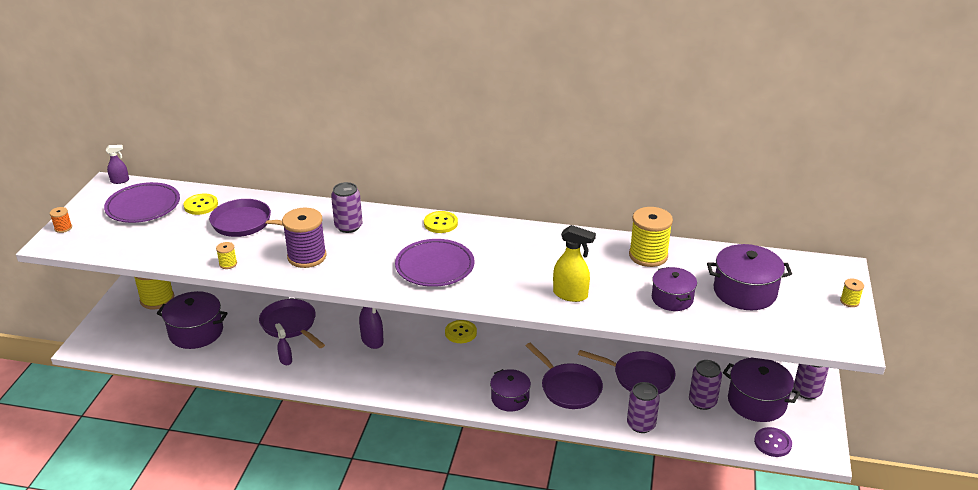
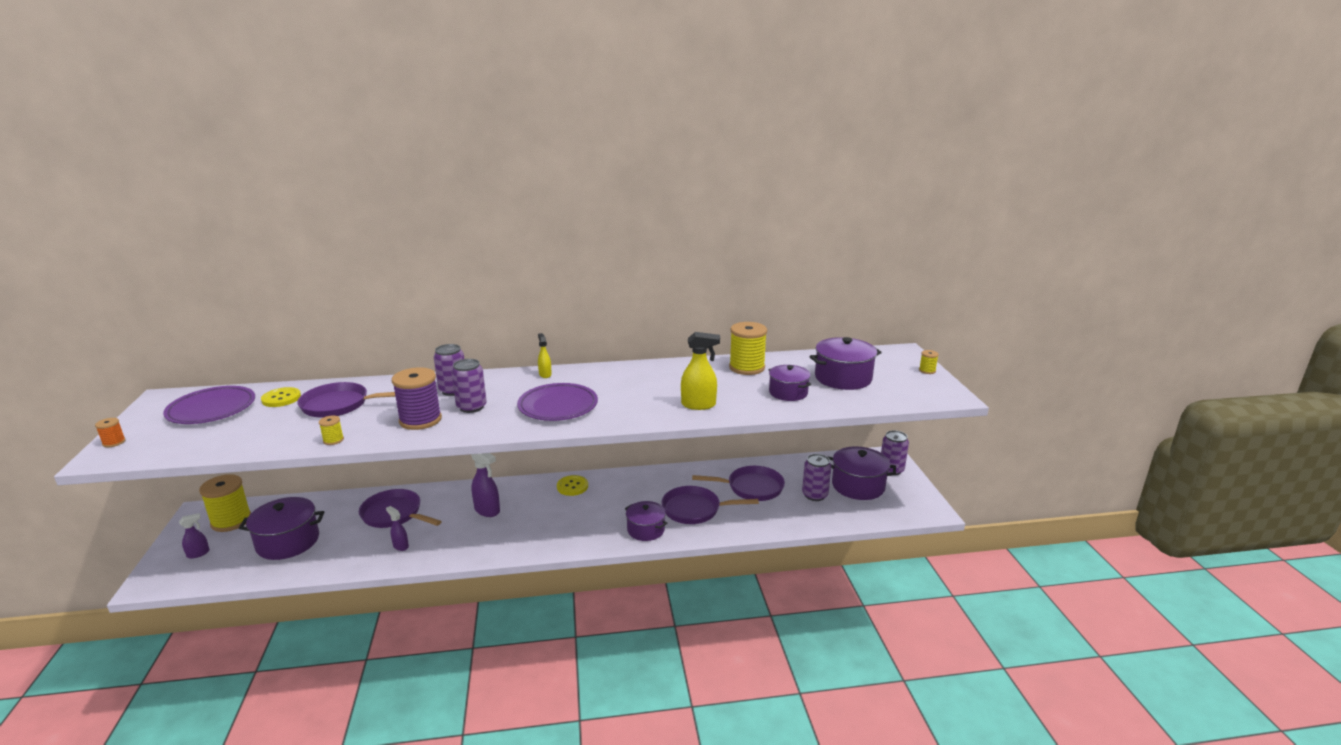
camera: 20 degrees left, 10 degrees down
purple spray bottle [106,145,129,184] -> purple spray bottle moved to [179,513,209,559]
yellow button [424,211,458,233] -> yellow spray bottle [538,333,552,378]
purple pan [526,343,603,409] -> purple pan turned 150 degrees clockwise [662,486,759,524]
purple can [627,382,660,433] -> purple can moved to [451,359,487,413]
purple button [754,427,792,457] -> none

